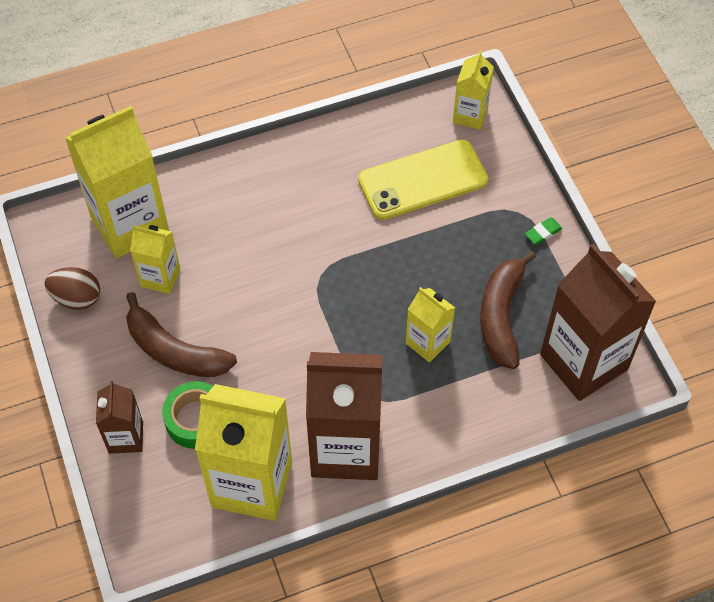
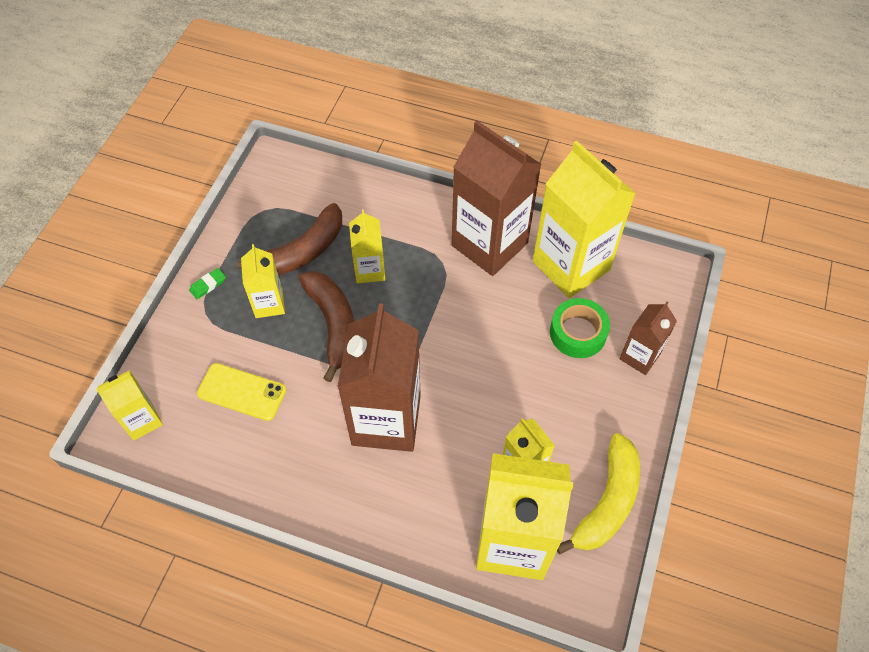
camera: 140 degrees left, 0 degrees up
brown egg [45,267,100,310] -> yellow banana [557,433,640,554]
brown banana [126,292,237,377] -> brown banana moved to [299,271,354,382]
yellow phone [358,139,488,220] -> yellow phone [197,363,286,421], size x0.66
green eraser [525,217,562,245] -> green eraser turned 45 degrees counterclockwise [189,268,226,299]
brown carton [540,244,657,401] -> brown carton moved to [338,303,421,452]
none -> yellow carton [241,244,285,318]

